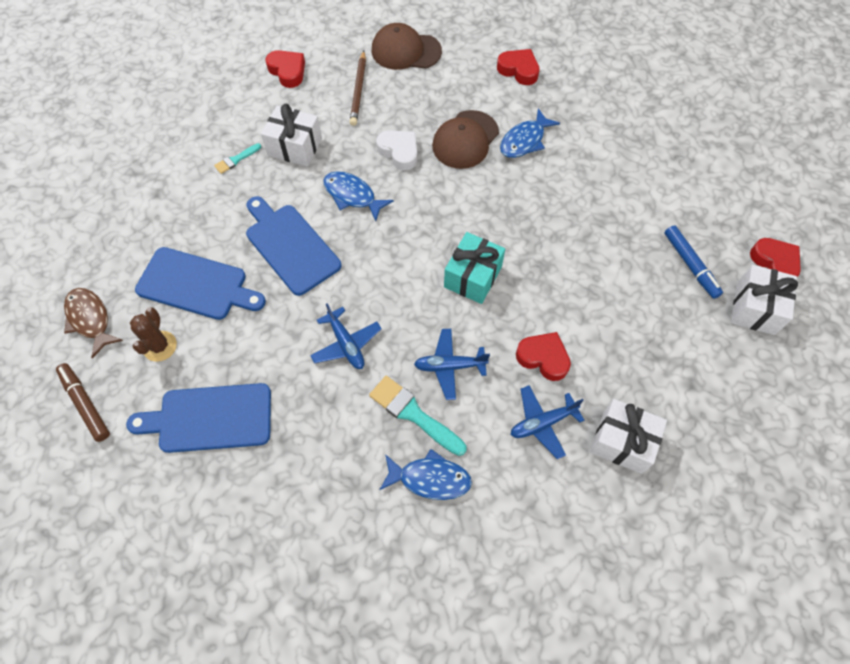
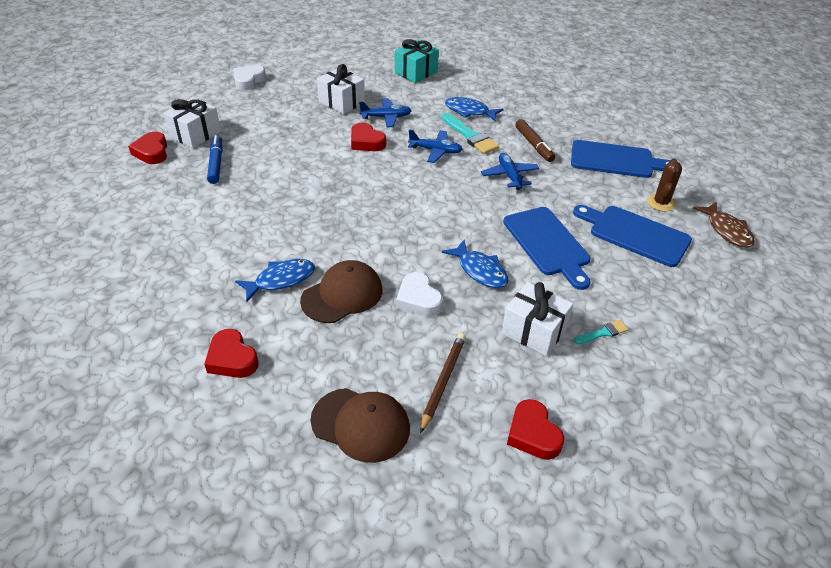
camera: 165 degrees left, 20 degrees down
brown marker [56,363,110,442] -> brown marker moved to [515,119,555,162]
turquoise gift [444,232,505,304] -> turquoise gift moved to [395,39,439,83]
none -> white heart [233,65,266,90]

